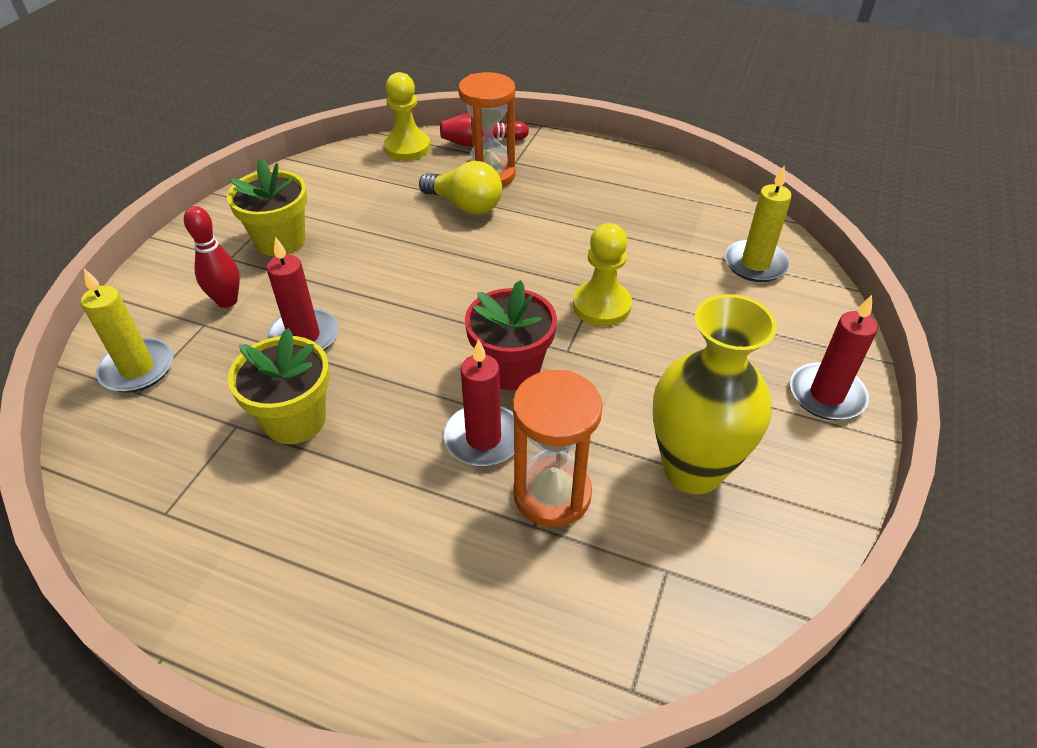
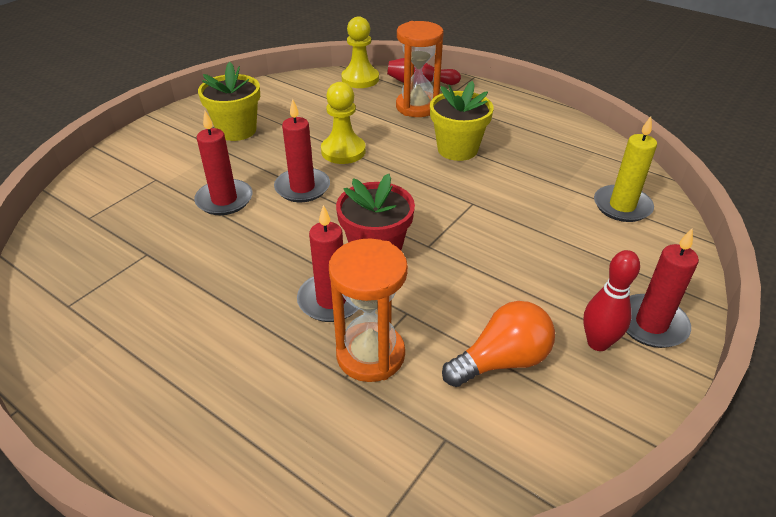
camera: 15 degrees right, 5 degrees down
yellow candle [81,269,174,393] -> none
red bowling pin [184,206,240,308] -> red bowling pin moved to [583,250,640,351]
yellow flower pot [228,328,330,444] -> yellow flower pot moved to [430,81,494,161]
yellow light bulb [419,161,502,215] -> none
yellow pawn [573,223,632,326] -> yellow pawn moved to [321,82,366,164]
yellow vase [653,294,777,494] -> orange light bulb [442,301,555,387]
none -> red candle [274,99,330,202]

